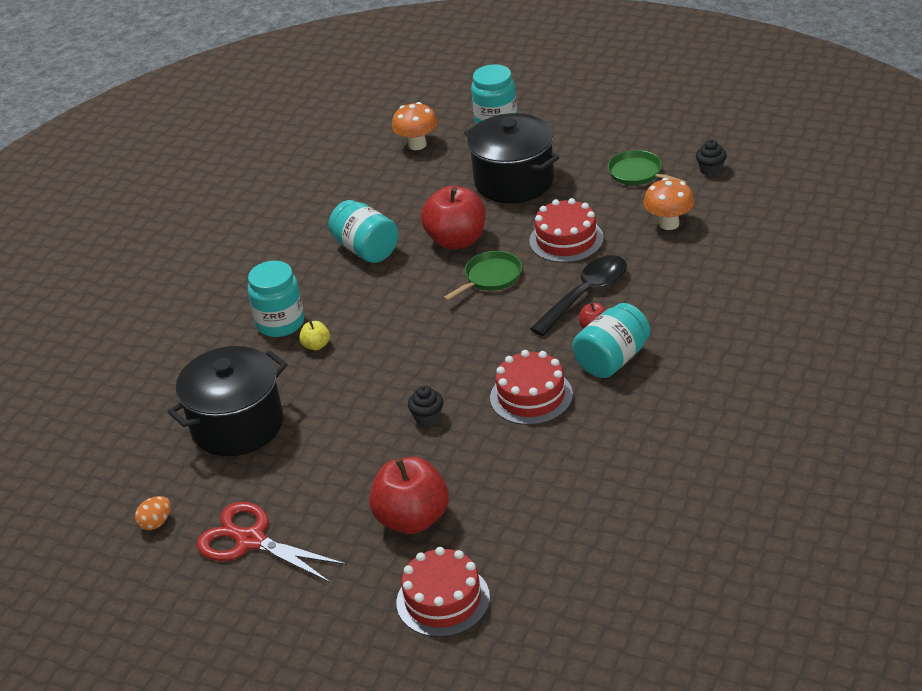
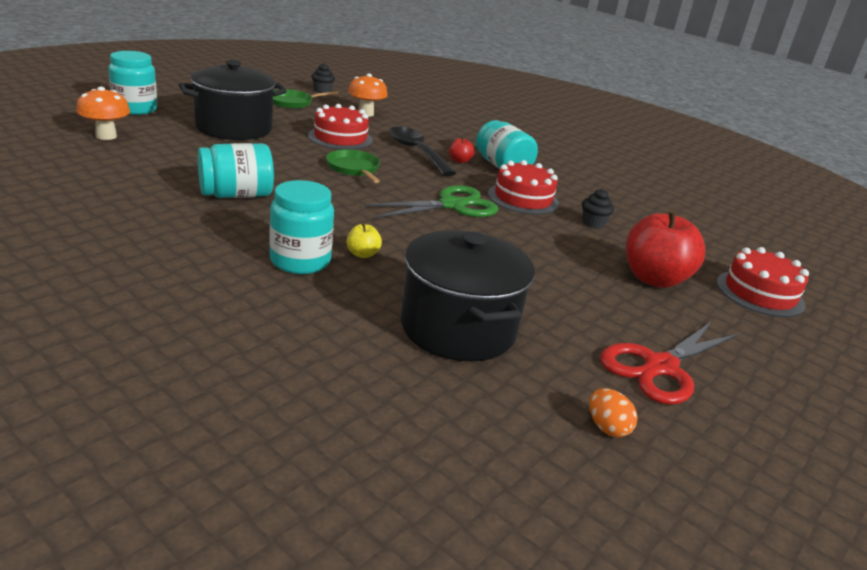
camera: 80 degrees left, 10 degrees down
black cupcake [408,385,443,426] -> black cupcake moved to [582,189,614,229]
red apple [421,186,486,250] -> none
none -> green scissors [364,185,498,218]

